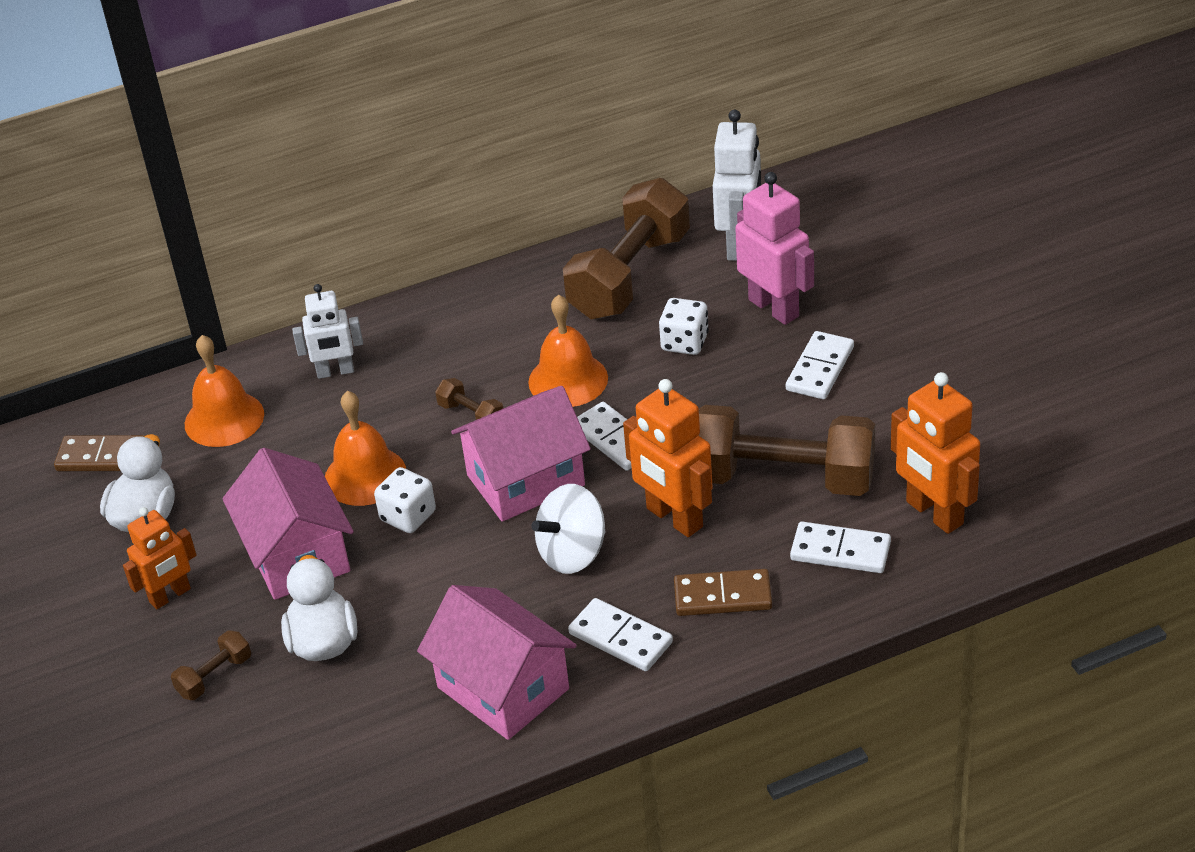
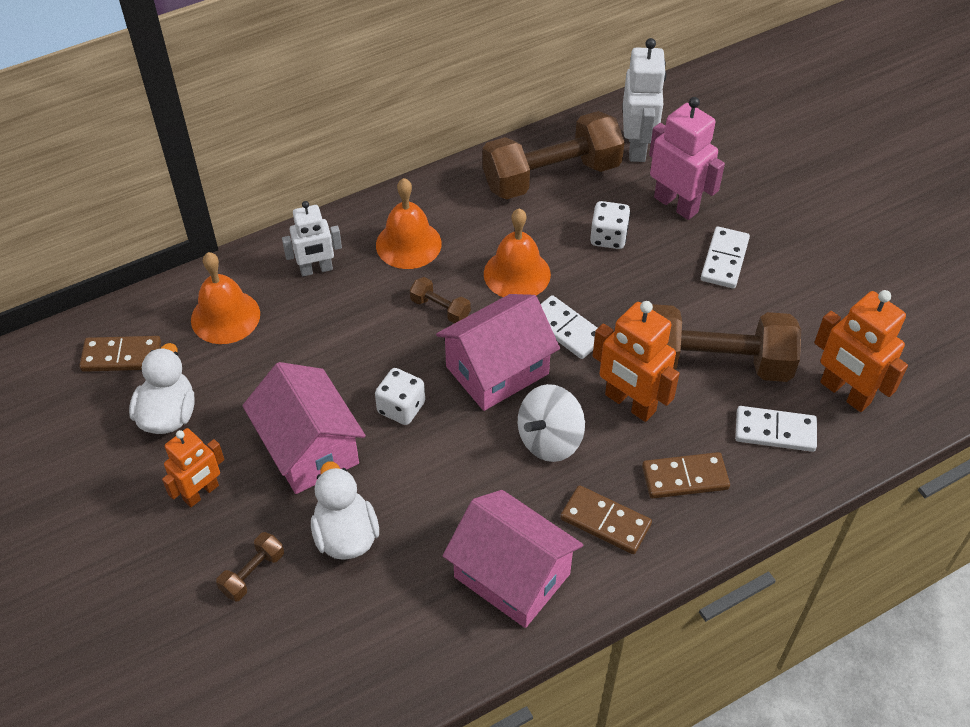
camera: 10 degrees left, 10 degrees up
orange bell [325,391,406,506] -> orange bell moved to [376,178,442,269]
brown dumbbell [563,178,690,319] -> brown dumbbell turned 45 degrees clockwise [482,111,625,199]
white domino [568,598,673,671] -> brown domino [560,485,652,554]

